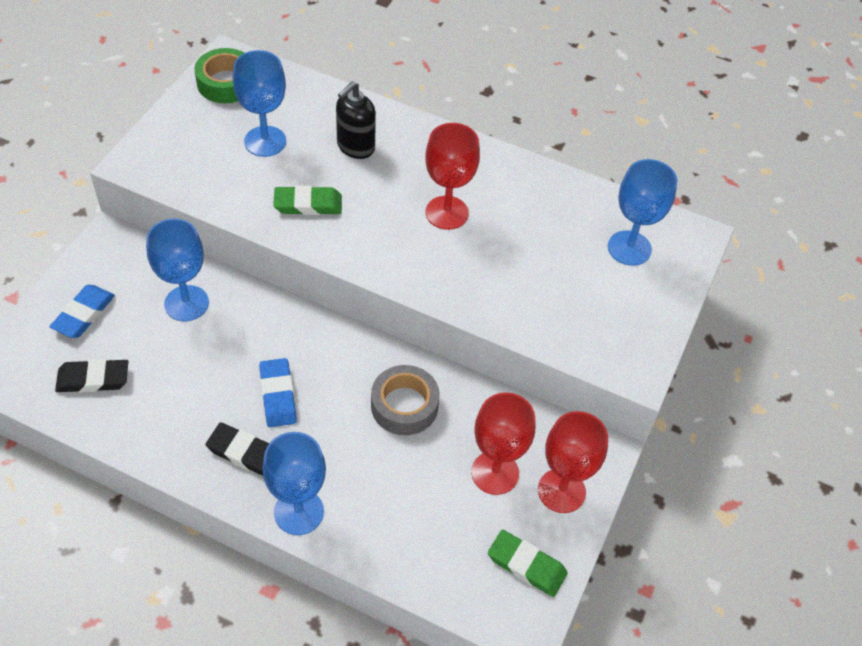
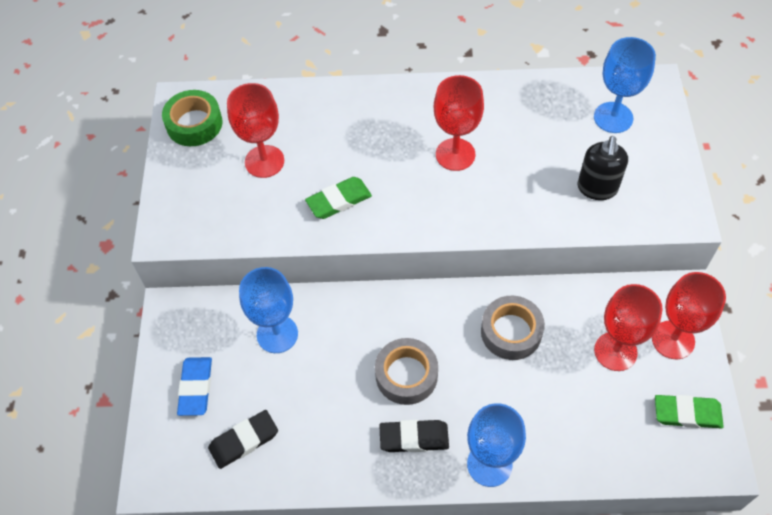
camera: 20 degrees left, 5 degrees up
blue goblet [233,50,286,157] -> red goblet [227,83,284,178]
blue eraser [259,358,297,427] -> grey tape [375,338,438,405]
black soap dispenser [336,81,376,159] -> black soap dispenser moved to [578,136,628,200]

